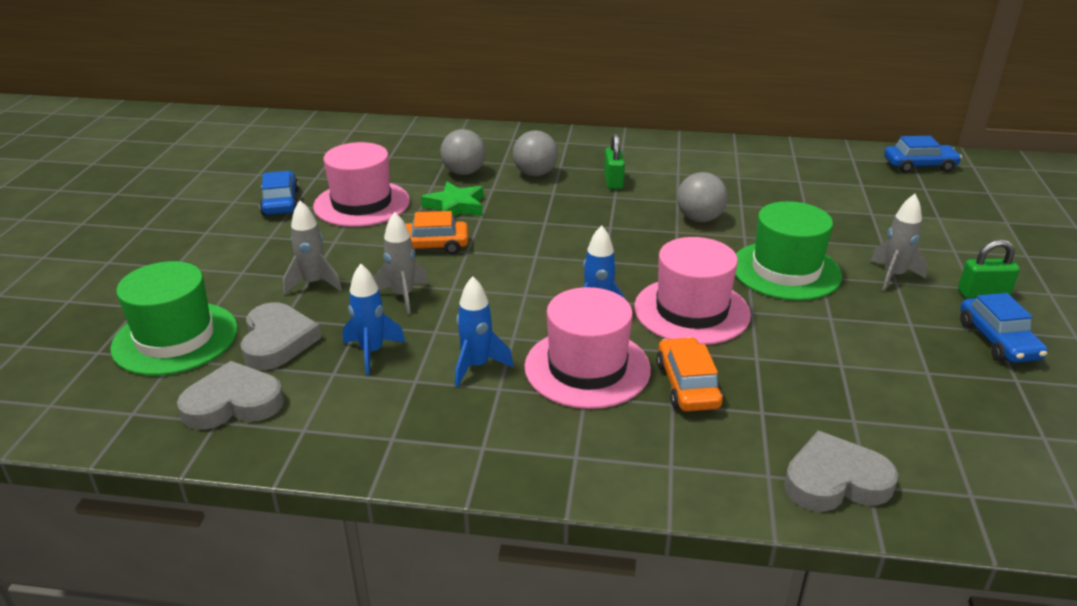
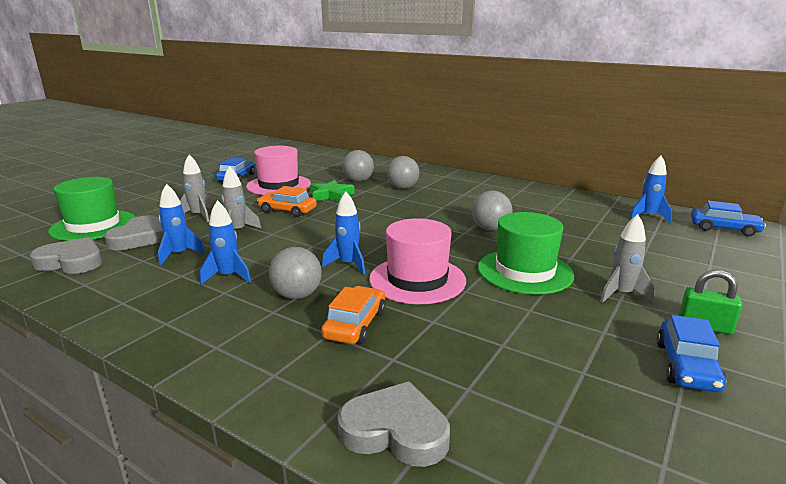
camera: 25 degrees right, 10 degrees down
pink hat [524,287,651,409] -> grey ball [269,247,322,299]
green padlock [604,133,625,189] -> none
none -> blue rocket [630,155,672,223]

